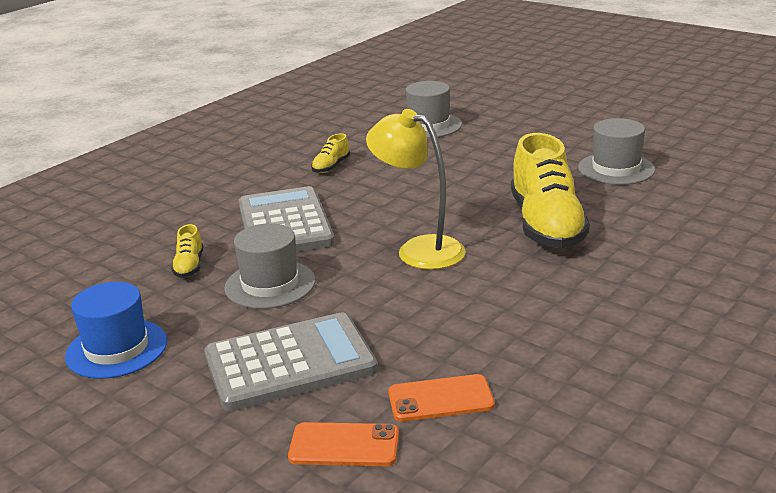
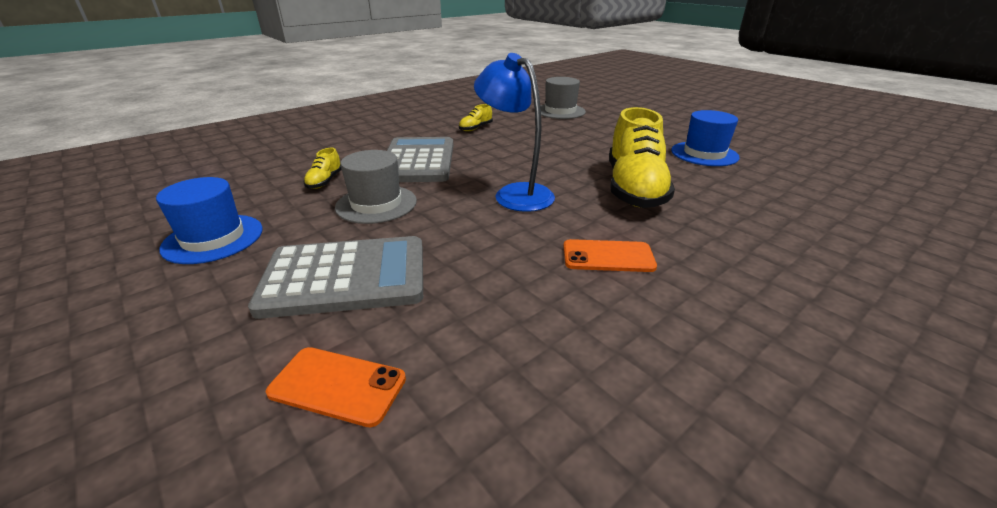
camera: 10 degrees right, 5 degrees up
yellow lamp [366,109,466,270] -> blue lamp [474,53,555,212]
orange phone [388,374,495,422] -> orange phone moved to [563,239,657,272]
grey hat [578,118,655,185] -> blue hat [671,110,740,166]

